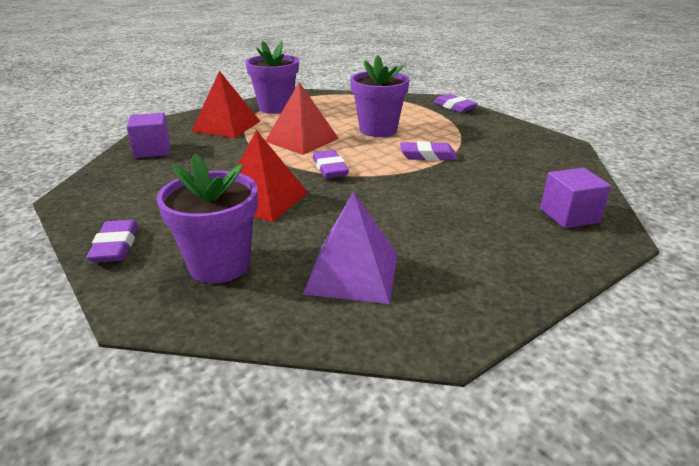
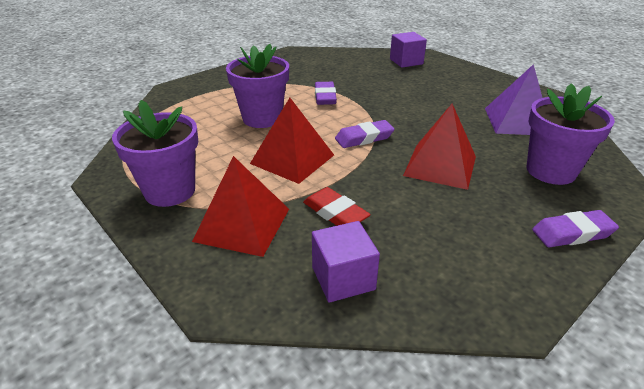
camera: 95 degrees left, 5 degrees up
purple eraser [433,94,478,113] -> none
none -> red eraser [303,187,371,226]

